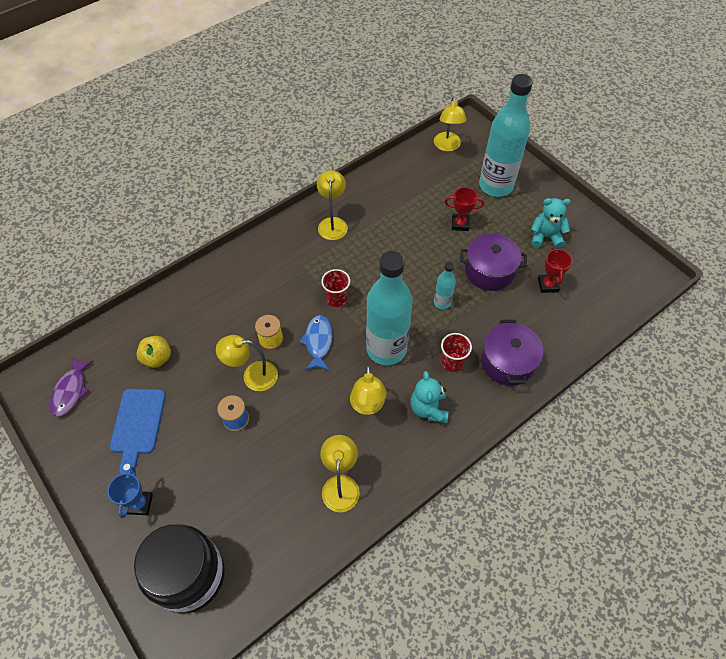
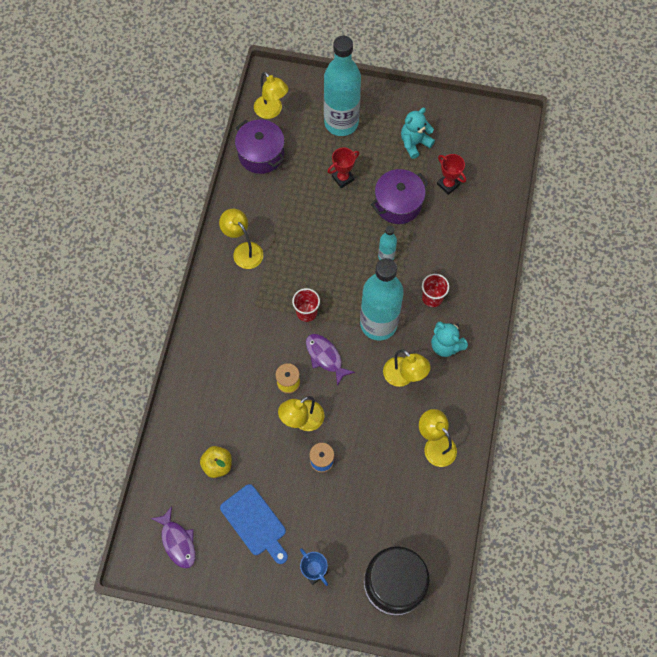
camera: 40 degrees left, 10 degrees up
blue fish [299,315,333,371] -> purple fish [306,334,355,386]
purple pot [481,320,543,386] -> purple pot moved to [235,120,285,174]

